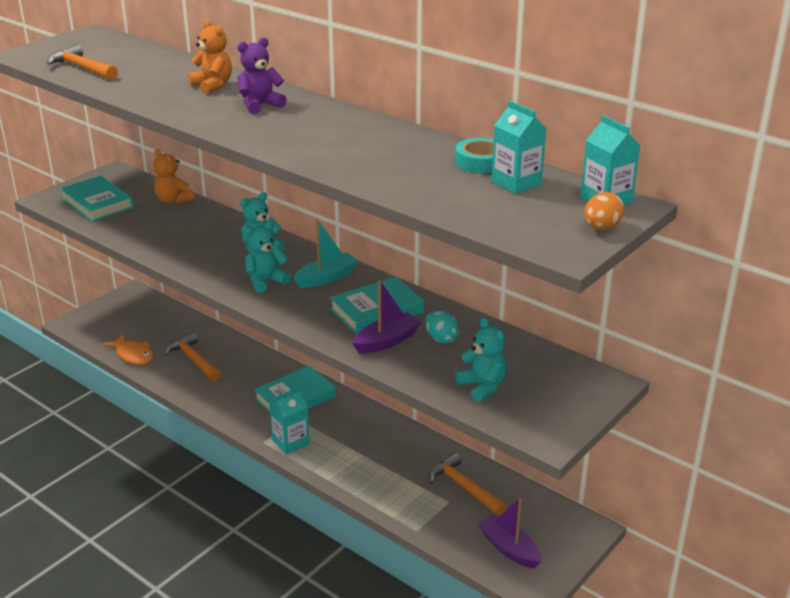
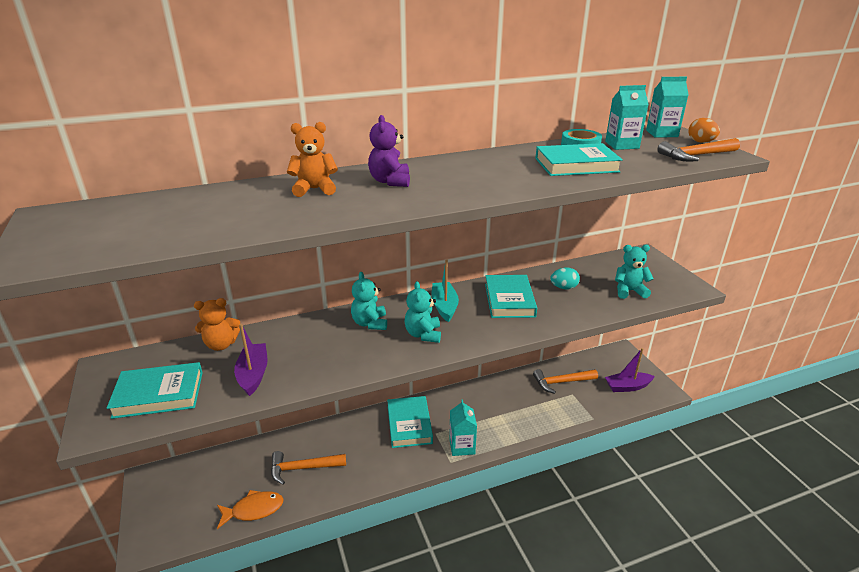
camera: 60 degrees left, 0 degrees up
orange hammer [47,44,118,80] -> orange hammer moved to [657,138,740,161]
purple boat [352,280,421,354] -> purple boat moved to [234,324,268,396]
none -> turquoise book [535,143,623,176]

